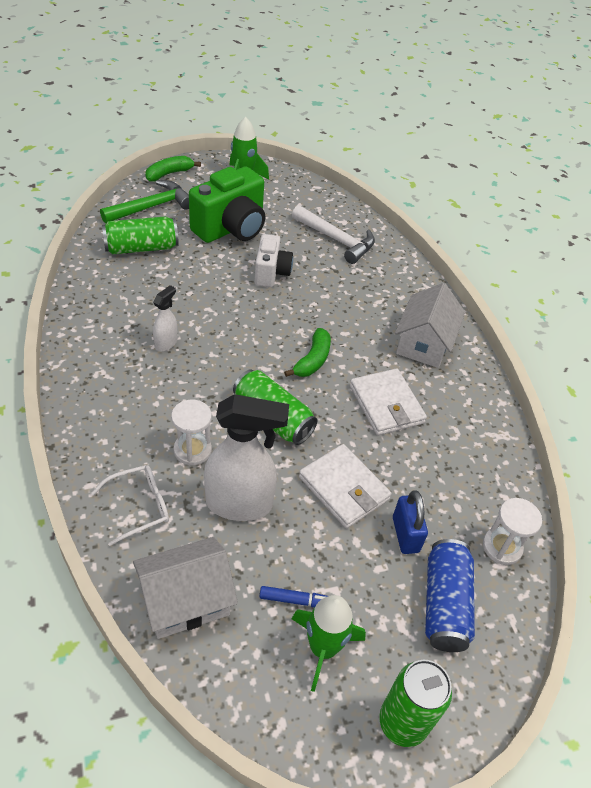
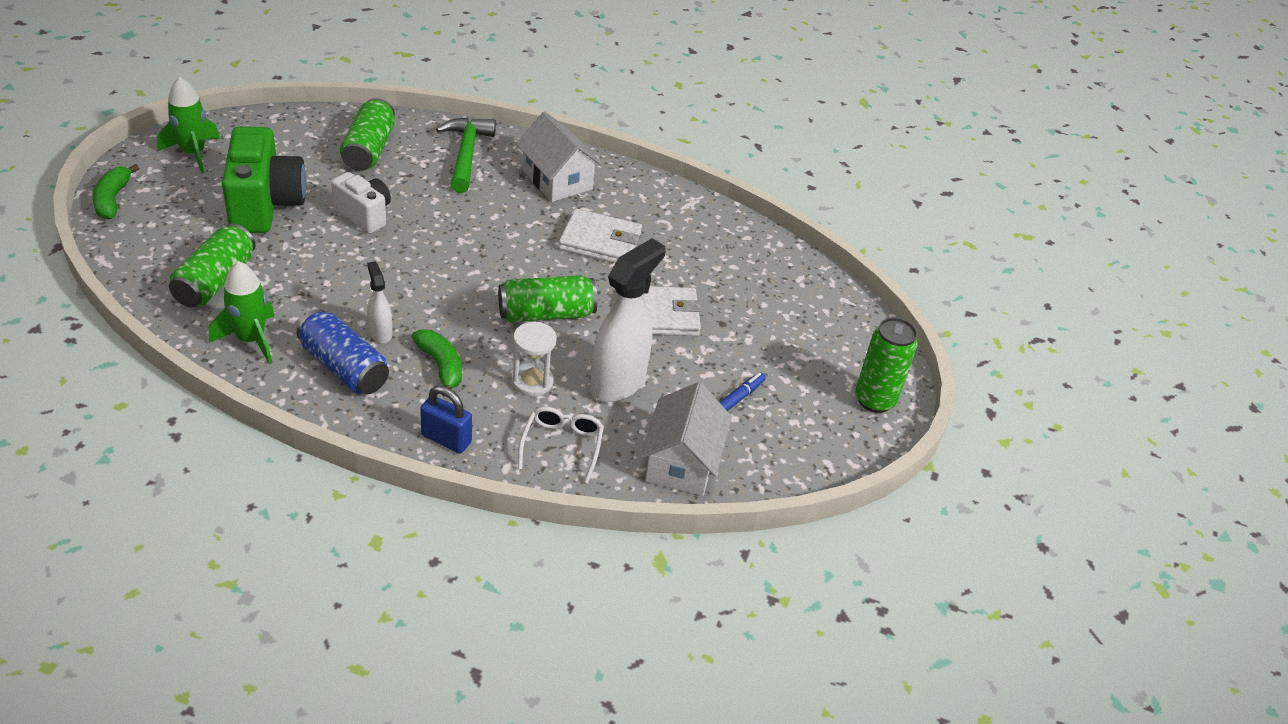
camera: 55 degrees left, 5 degrees down
green hammer [100,180,189,223] -> green hammer moved to [436,118,496,193]
green banana [284,328,331,377] -> green banana moved to [412,329,462,397]
white hammer [292,205,375,264] -> green can [340,98,395,171]
green rocket [292,595,366,692] -> green rocket moved to [209,261,275,364]
blue padlock [393,490,428,554] -> blue padlock moved to [420,386,472,453]
blue can [425,539,475,652] -> blue can moved to [297,309,389,394]
white hourglass [483,498,542,565] -> none

